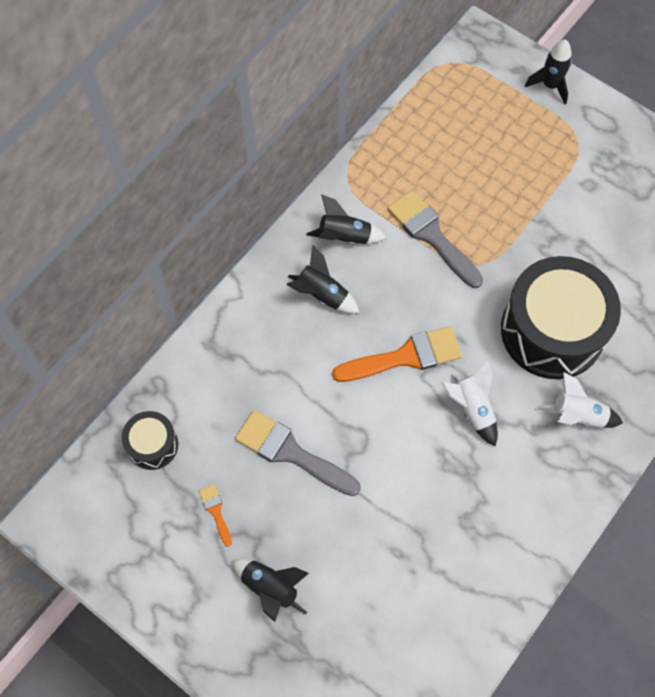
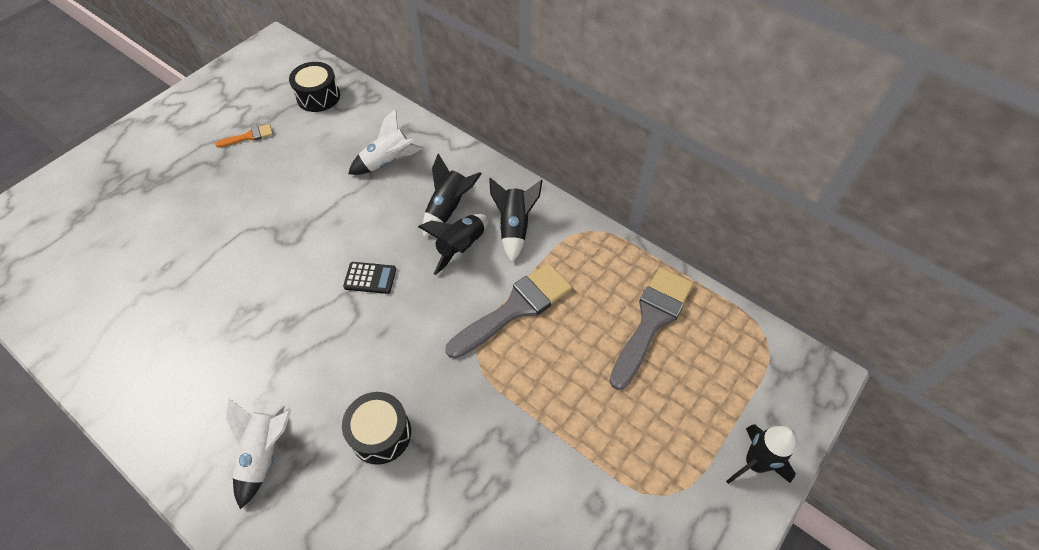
camera: 90 degrees right, 10 degrees down
black rocket [232,559,309,622] -> black rocket moved to [418,214,488,275]
grey brush [235,410,361,496] -> grey brush moved to [609,267,694,390]
orange brush [332,326,462,382] -> black calculator [343,262,396,294]
white rocket [441,360,498,446] -> white rocket moved to [348,109,423,175]
black drum [501,256,621,379] -> black drum [342,392,411,465], size x0.47

